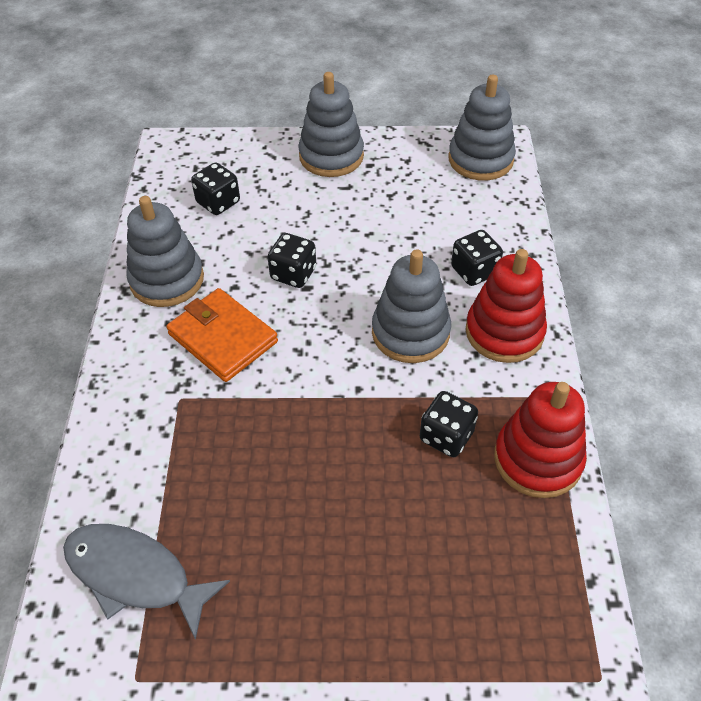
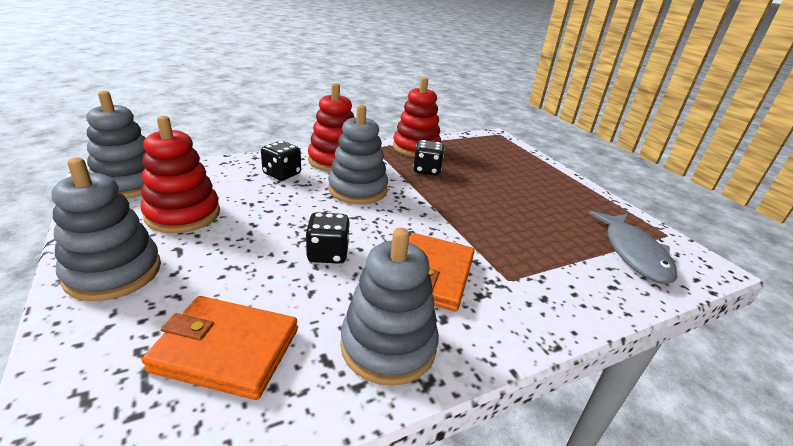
camera: 120 degrees left, 20 degrees down
black dice [191,162,240,215] -> orange wallet [142,296,298,400]
none -> red stacking toy [141,116,220,233]

